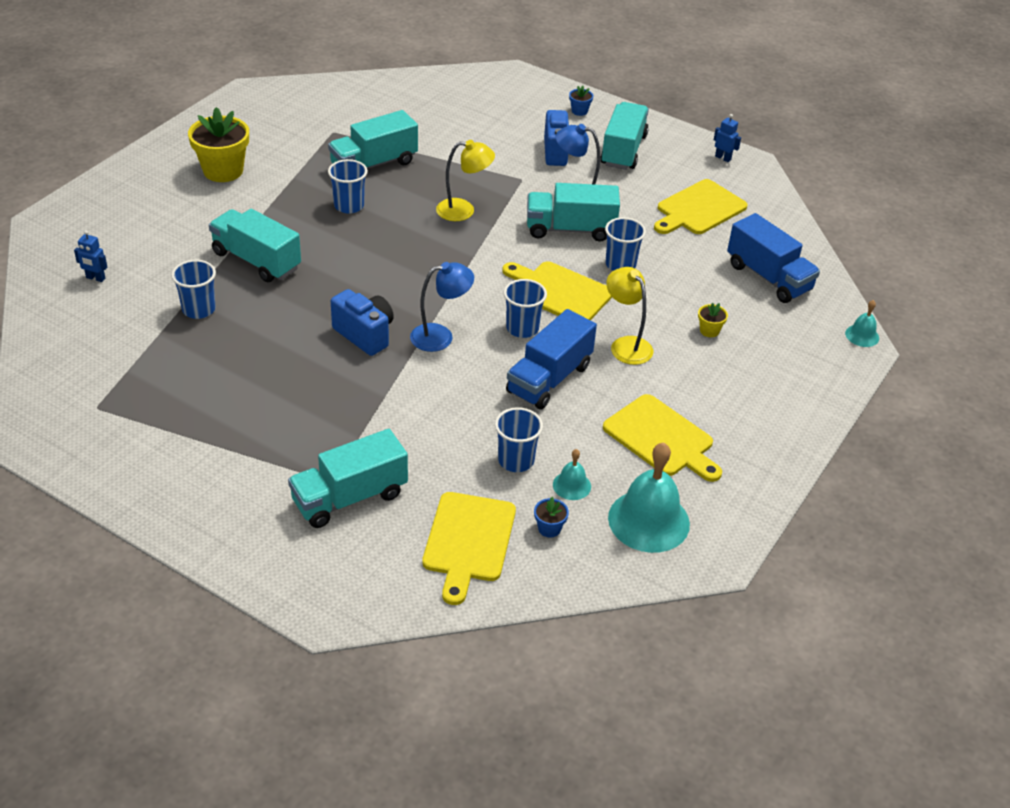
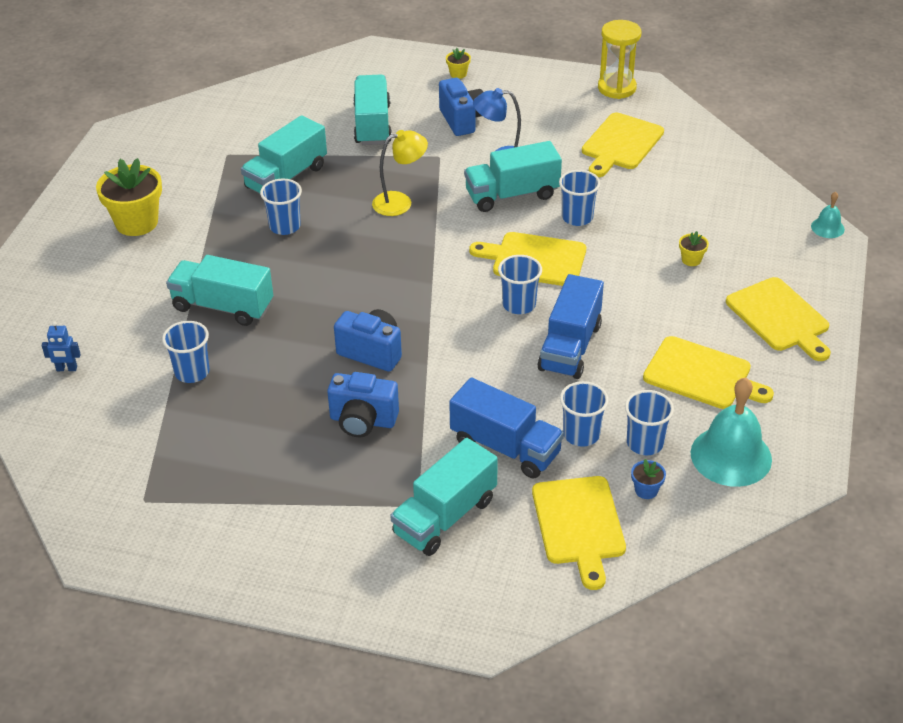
camera: 15 degrees left, 0 degrees up
blue lamp [410,262,474,352] -> none
turquoise bell [553,449,591,500] -> blue cup [625,390,674,455]
blue flower pot [569,86,593,116] -> yellow flower pot [446,48,471,79]
turquoise truck [600,102,649,170] -> turquoise truck moved to [353,75,392,145]
yellow lamp [606,267,653,365] -> none
blue robot [714,114,741,162] -> yellow hourglass [598,20,641,99]
blue truck [727,213,820,303] -> blue truck moved to [449,377,564,478]
none -> blue camera [327,372,399,437]
none -> yellow cutting board [726,277,831,361]

